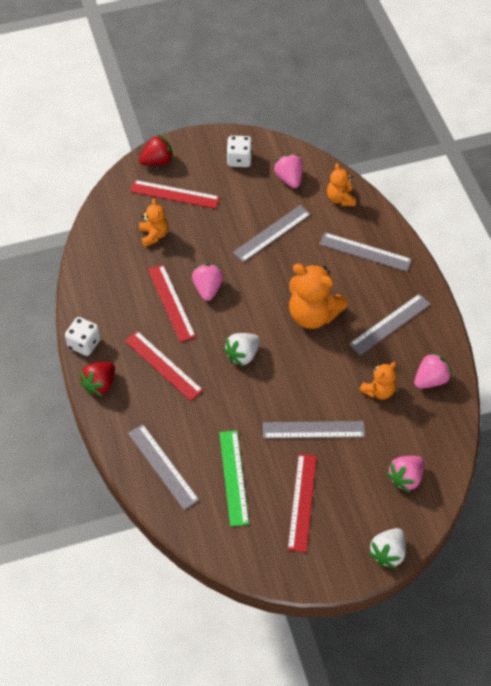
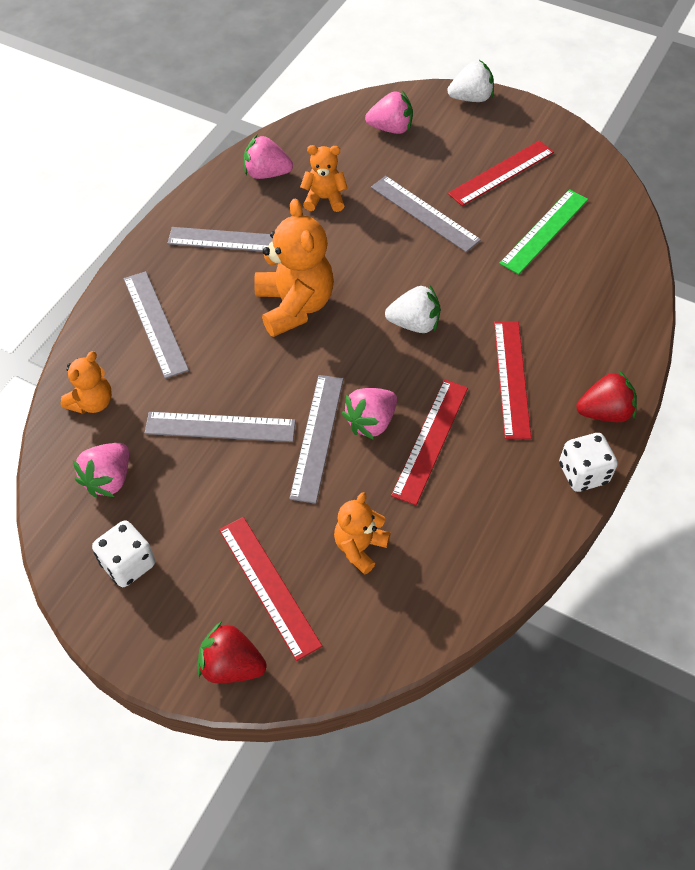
camera: 135 degrees left, 0 degrees up
grey ruler [128,424,199,510] -> grey ruler moved to [289,375,343,504]

